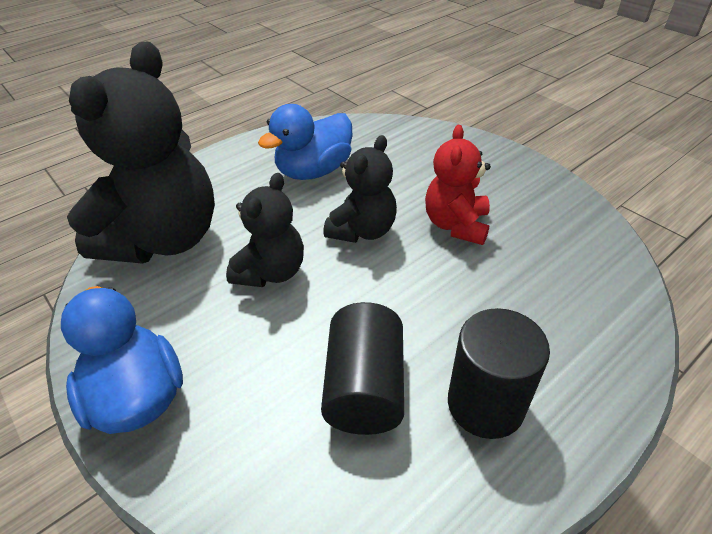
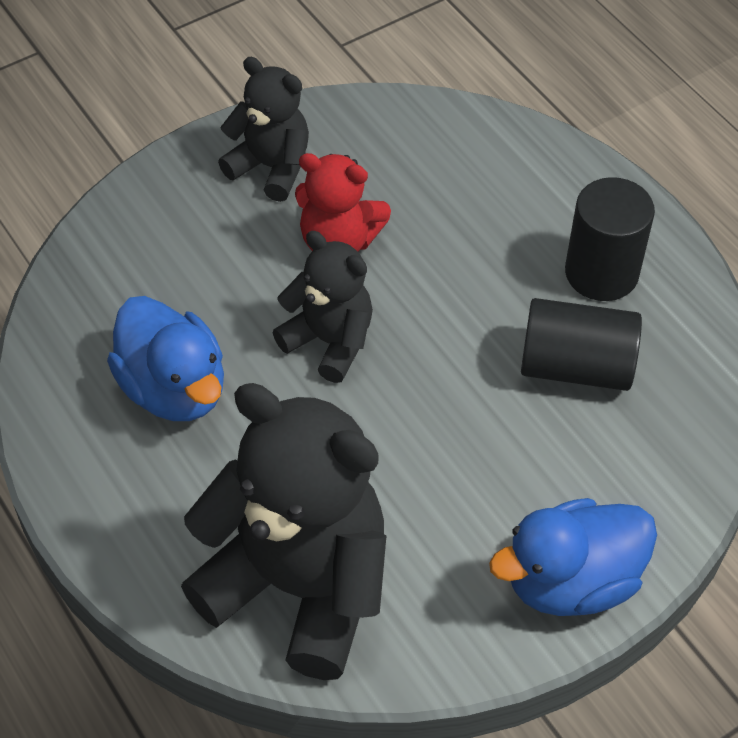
camera: 85 degrees left, 10 degrees up
black teddy bear [226,173,304,287] -> black teddy bear moved to [218,57,309,202]

